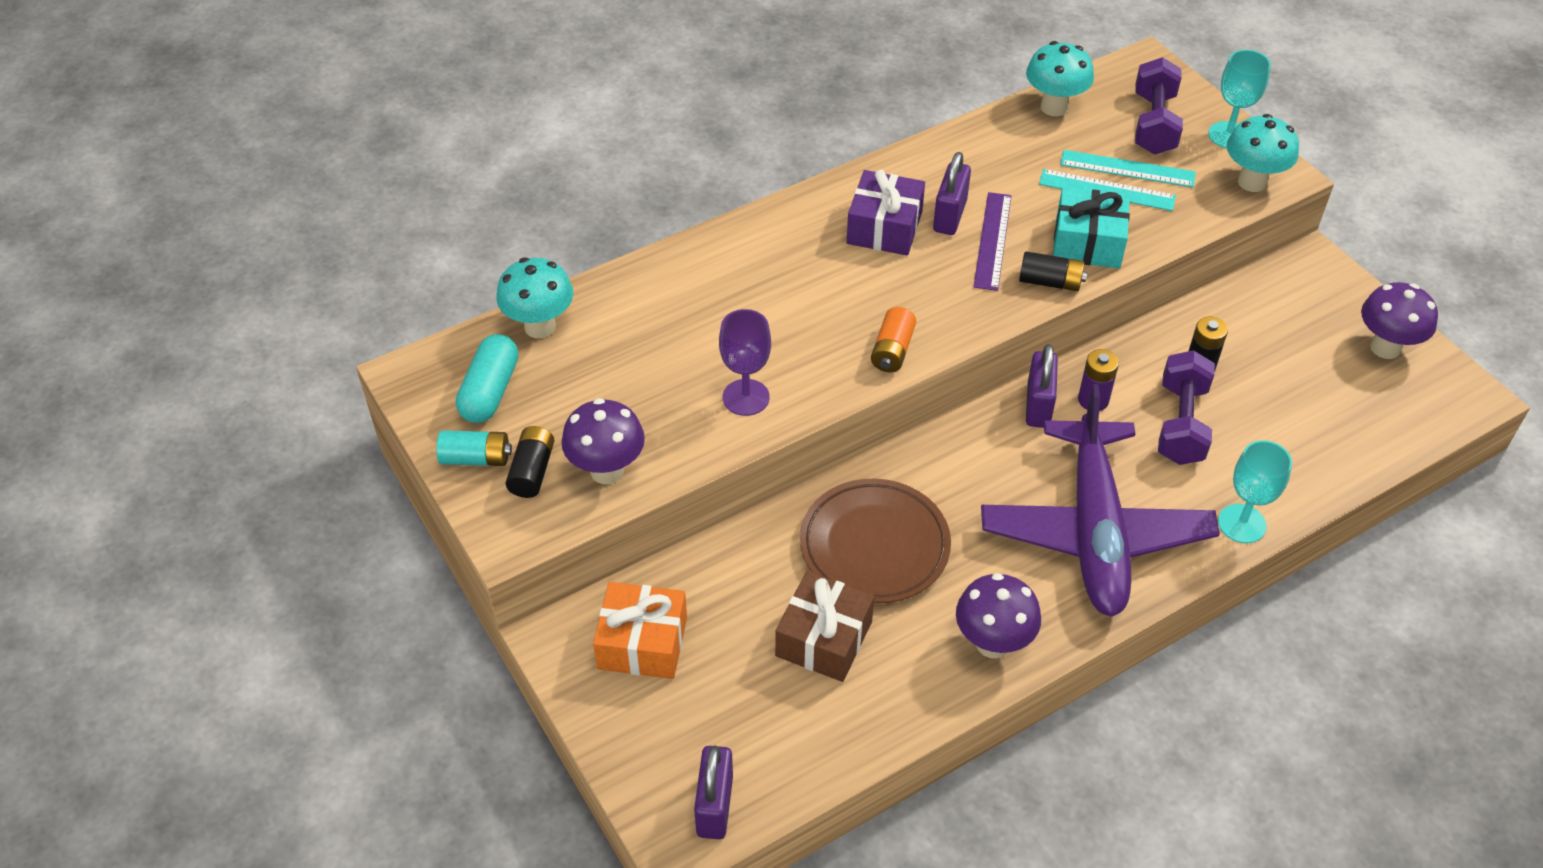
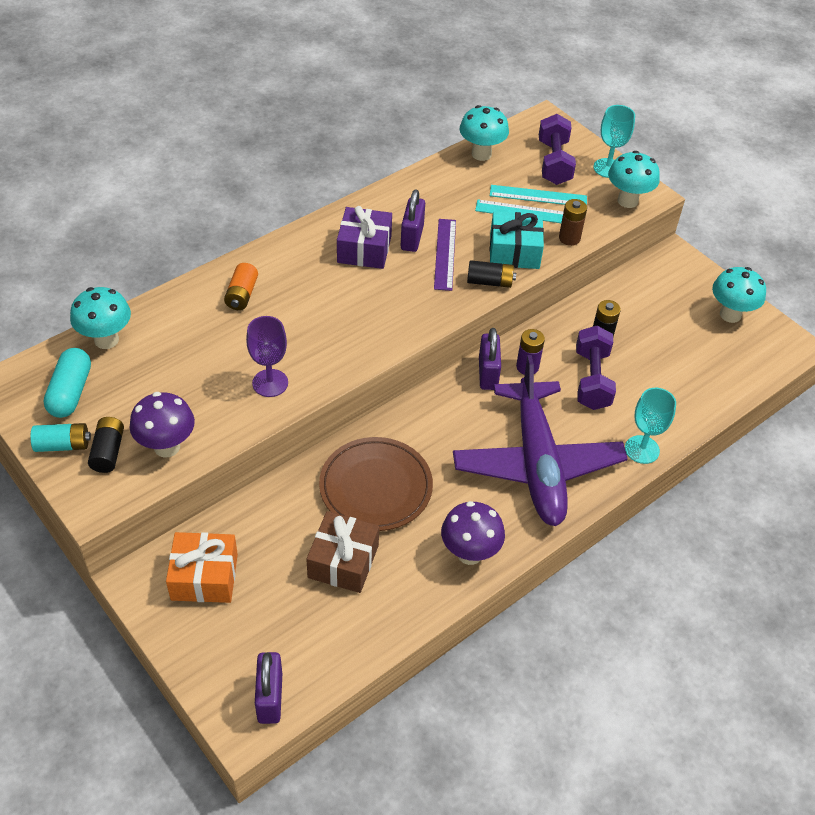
camera: 10 degrees left, 0 degrees up
orange battery [871,307,916,372] -> orange battery moved to [224,263,258,310]
purple mushroom [1361,282,1438,359] -> turquoise mushroom [712,267,766,323]
none -> brown battery [559,199,587,246]

